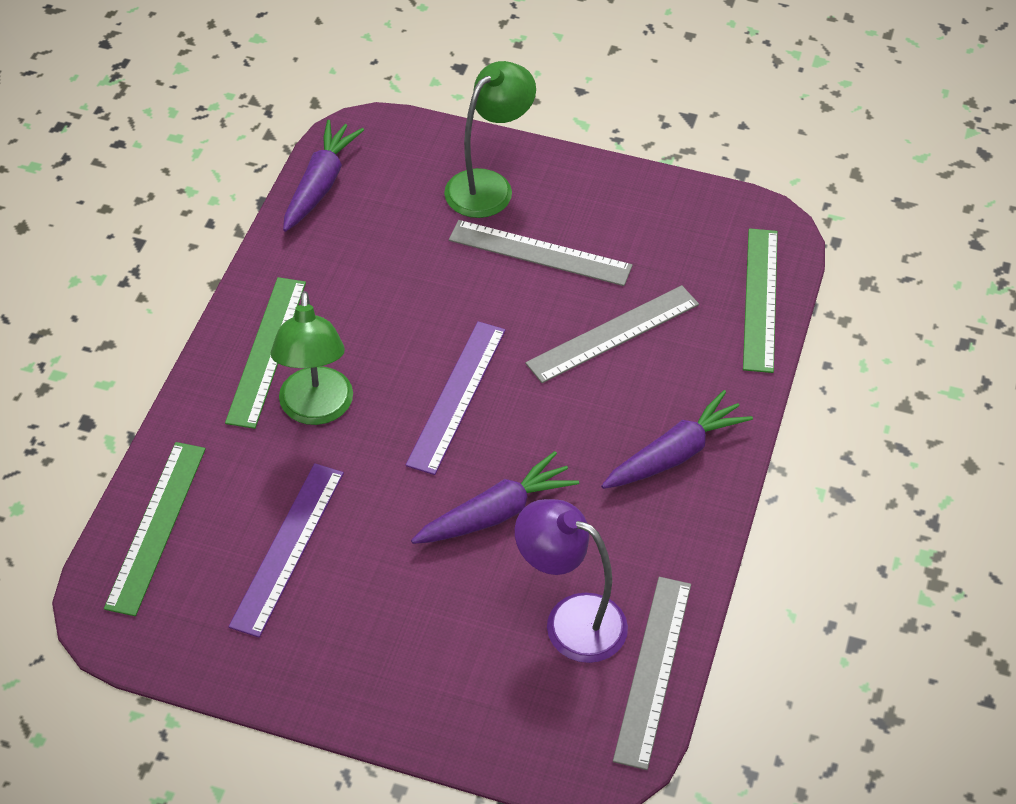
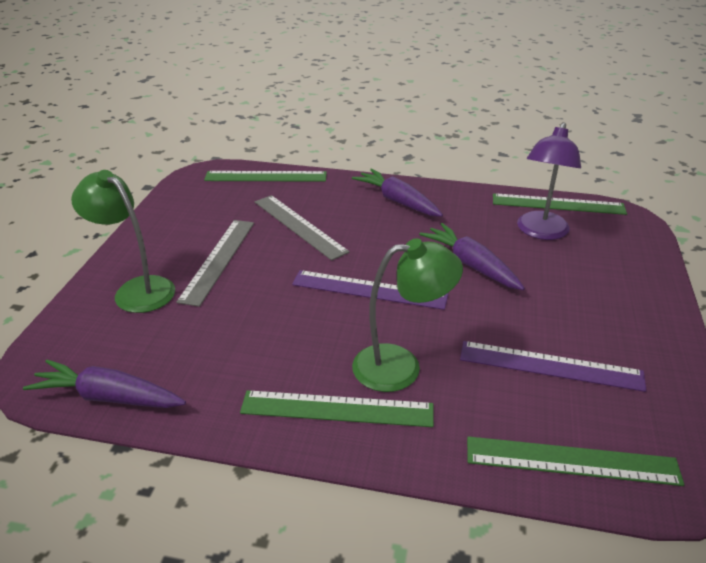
camera: 95 degrees left, 15 degrees down
grey ruler [613,577,691,770] -> green ruler [493,193,627,215]

